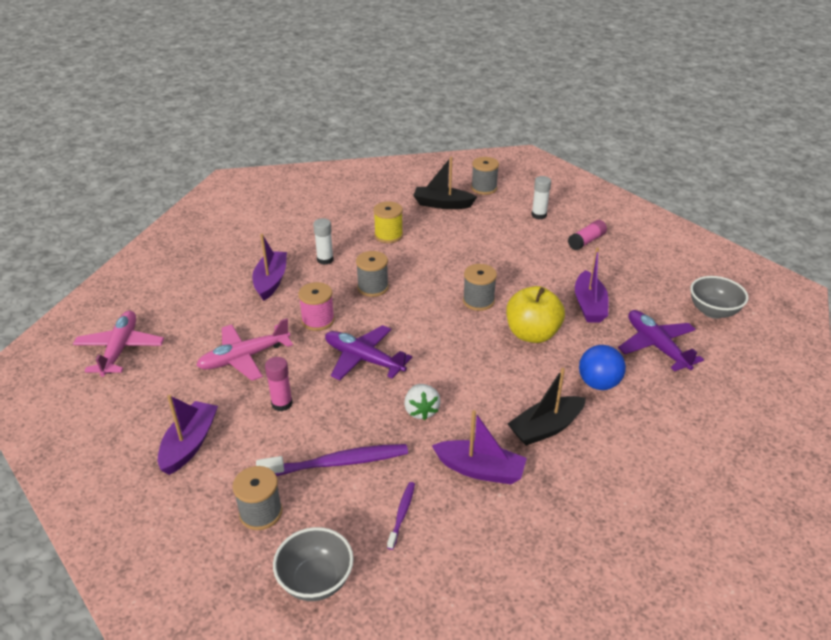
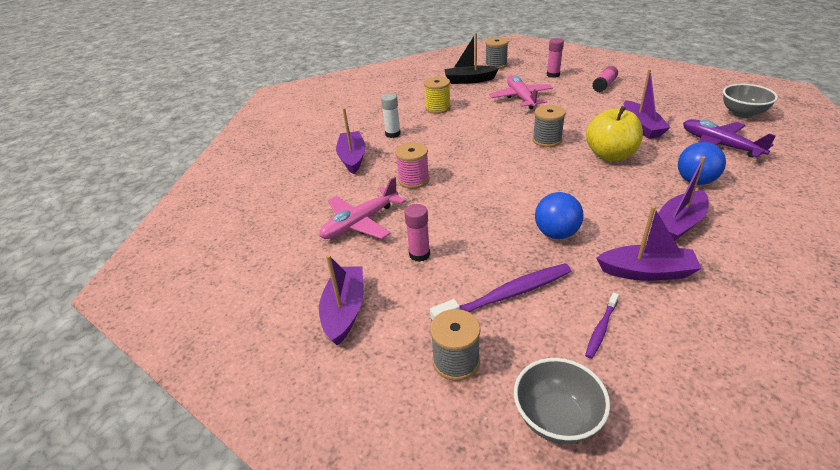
camera: 10 degrees left, 0 degrees up
pink plane [73,311,164,377] -> pink plane moved to [489,75,553,109]
purple plane [325,325,412,380] -> none
grey spool [356,251,389,297] -> none
purple toothbrush [387,482,415,550] -> purple toothbrush turned 150 degrees counterclockwise [585,293,619,359]
white strawberry [404,384,441,420] -> blue ball [535,192,584,239]
black boat [507,368,586,446] -> purple boat [658,156,709,241]
white glue stick [531,176,551,219] -> pink glue stick [547,38,564,78]

